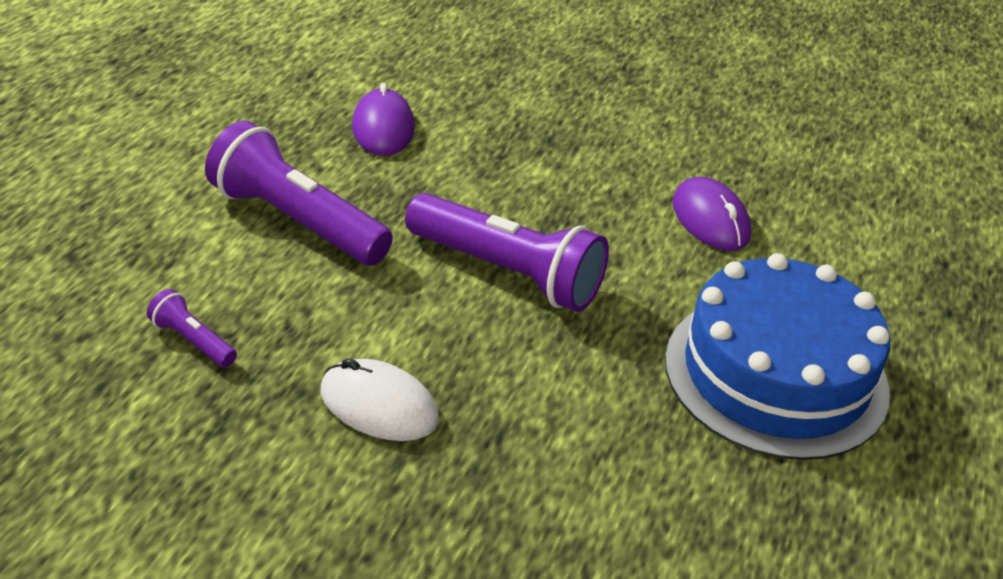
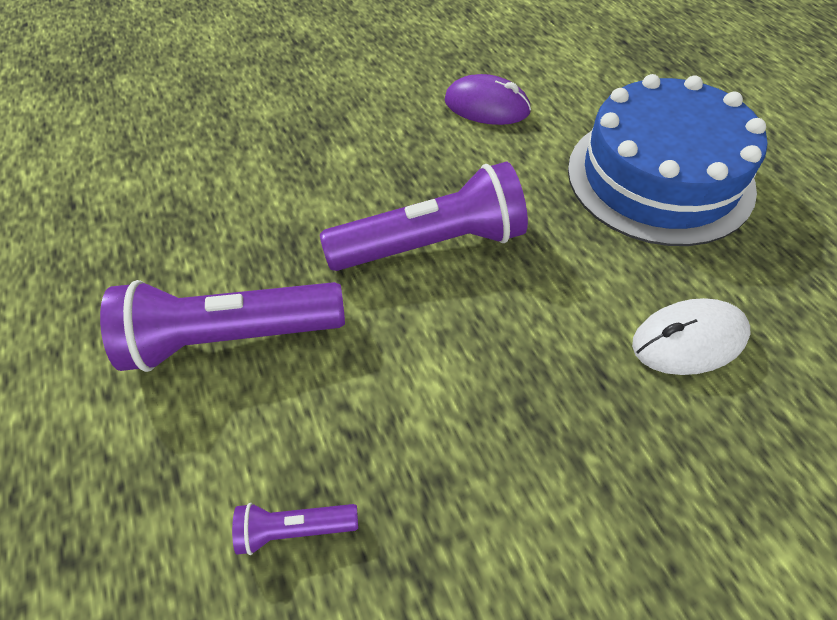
camera: 40 degrees left, 15 degrees up
white mouse [321,358,439,441] -> white mouse moved to [632,298,750,375]
purple mouse [352,83,415,156] -> none

